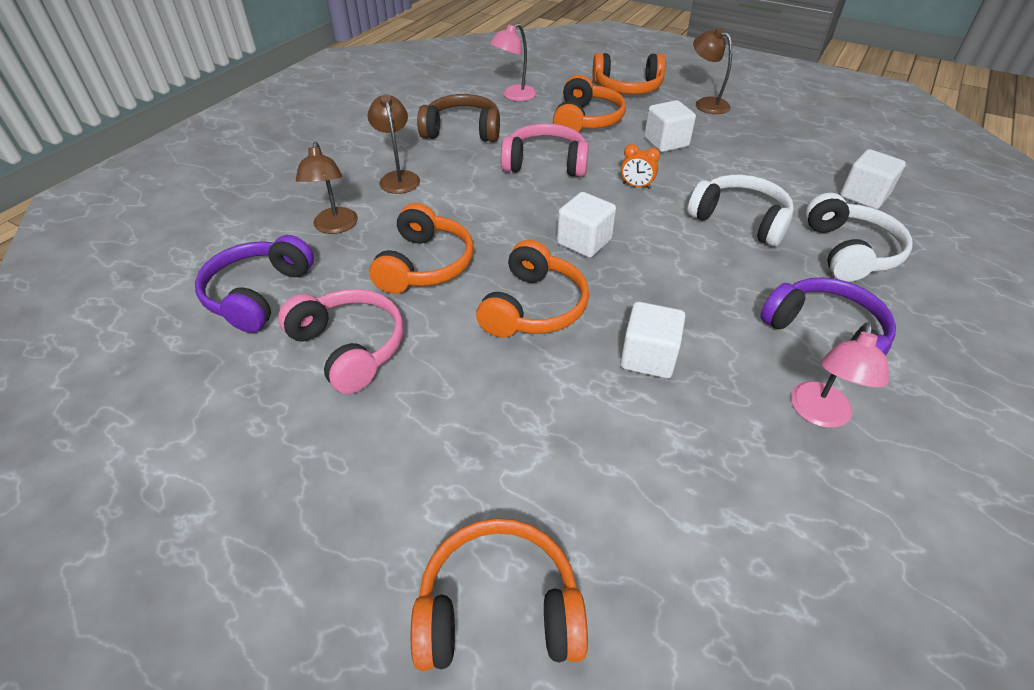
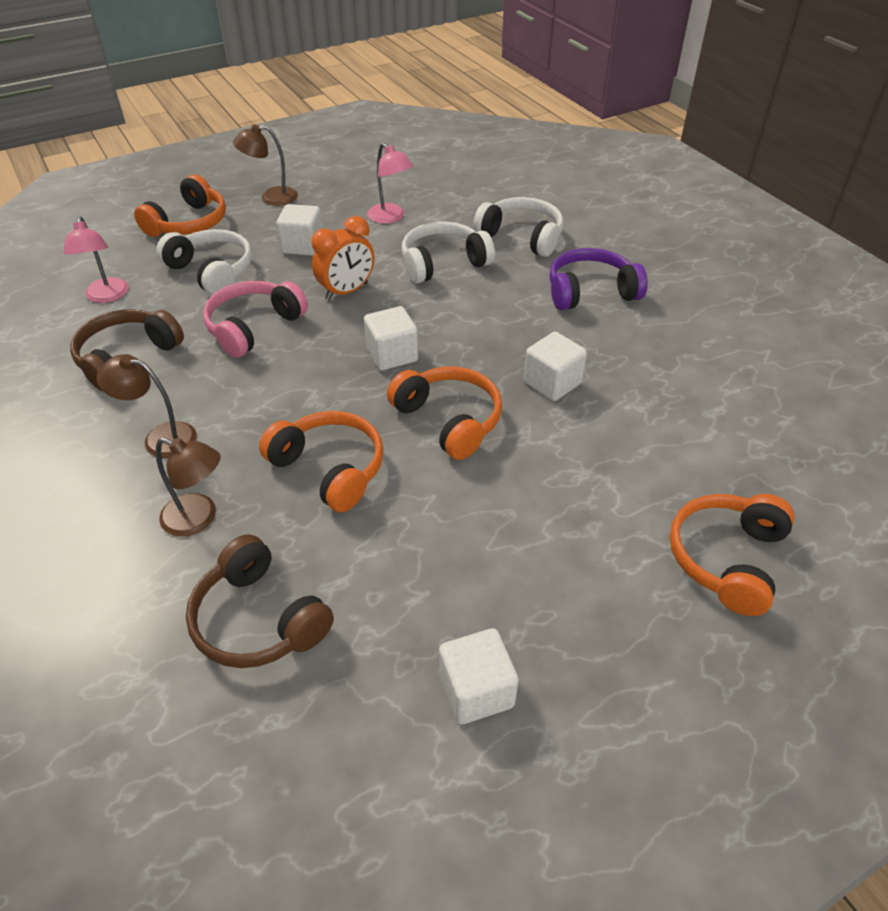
camera: 60 degrees left, 0 degrees up
purple headphones [195,235,314,333] -> brown headphones [186,534,334,668]
pink headphones [278,289,404,394] -> none
orange headphones [553,75,626,132] -> white headphones [156,229,252,295]
orange clock [621,144,660,189] -> orange clock [311,216,374,301], size x1.71
pink lamp [791,323,889,428] -> pink lamp moved to [367,143,413,224]
white cube [840,149,906,209] -> white cube moved to [439,628,519,724]

